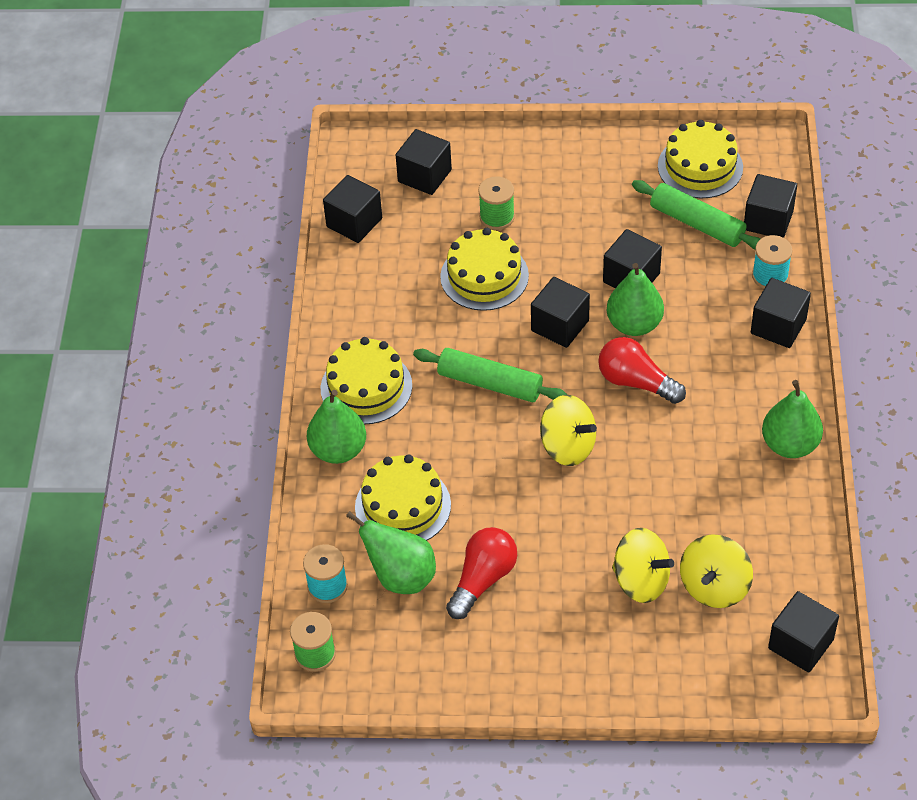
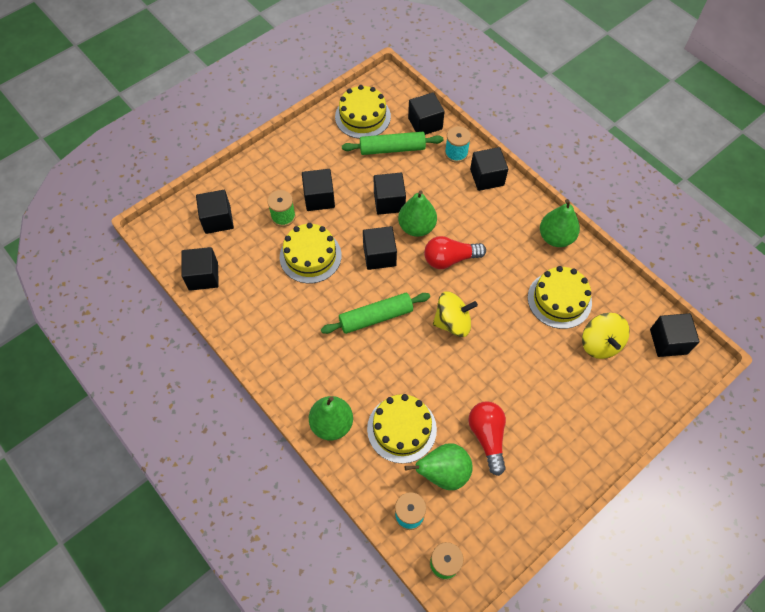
camera: 45 degrees left, 10 degrees up
yellow cake [321,337,412,425] -> yellow cake moved to [528,266,592,329]
yellow spinning top [612,528,674,603] -> none
none -> black cube [302,169,335,211]

